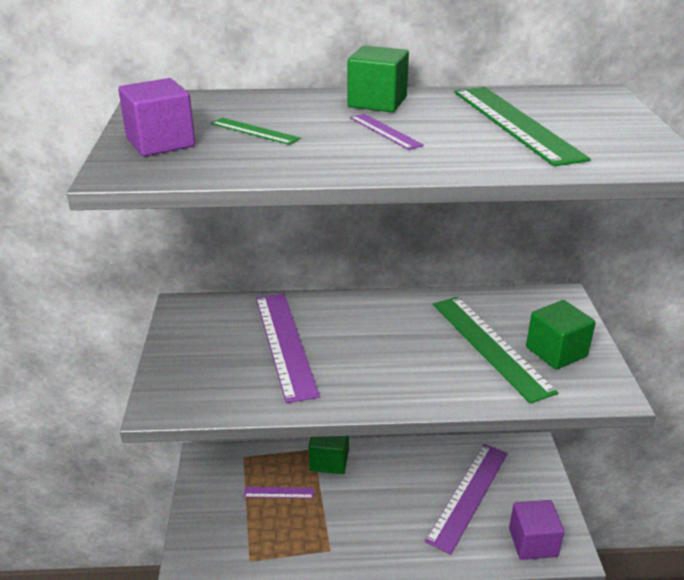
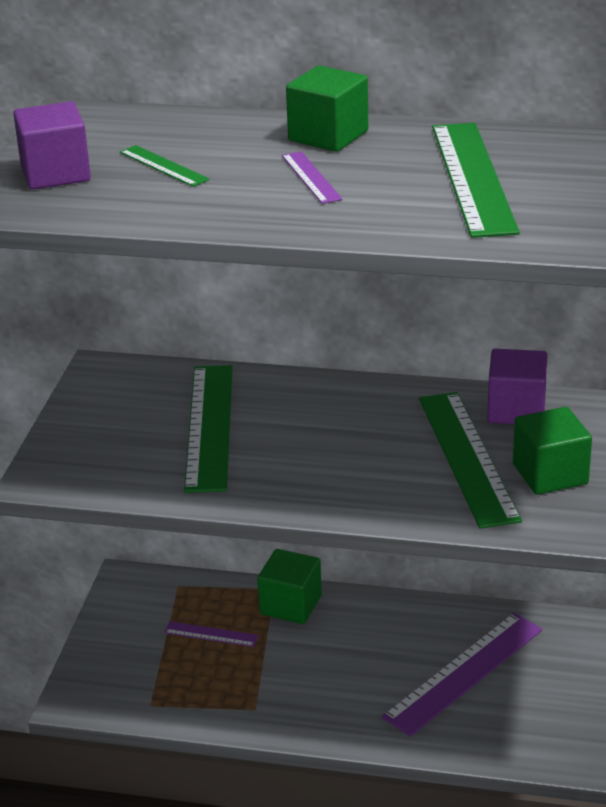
camera: 15 degrees right, 0 degrees up
purple ruler [256,294,320,403] -> green ruler [184,365,233,493]
purple cube [509,500,564,560] -> purple cube moved to [487,349,548,424]

